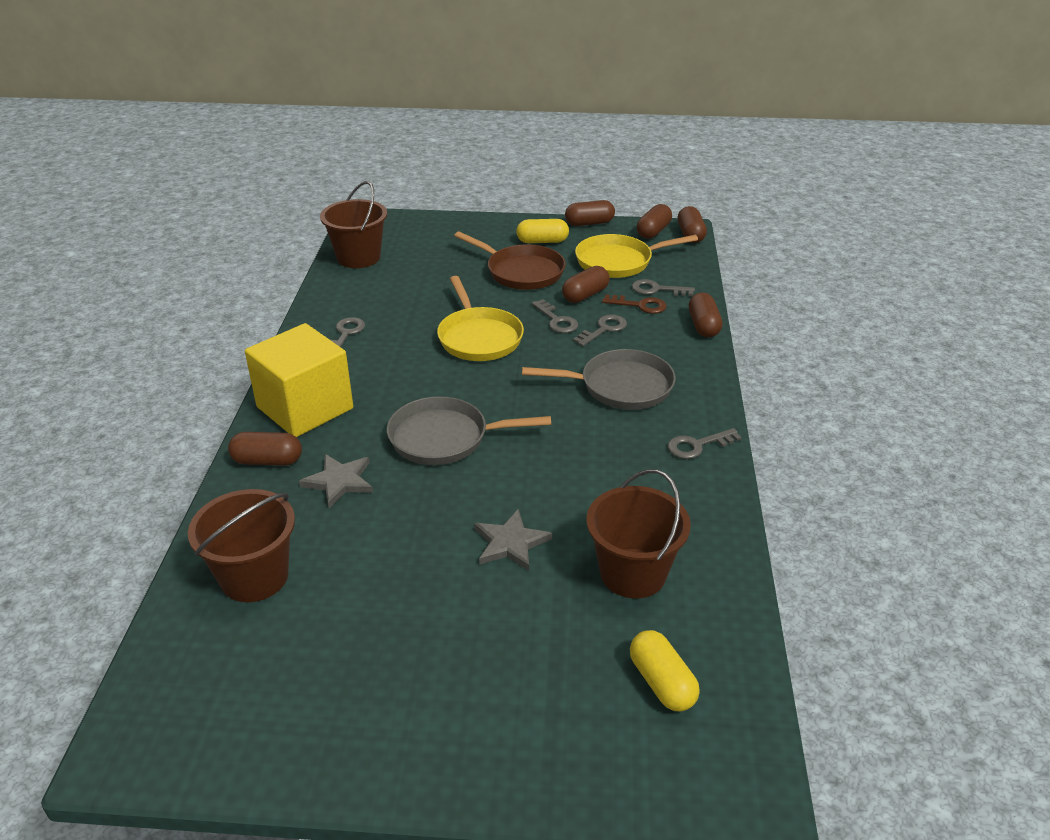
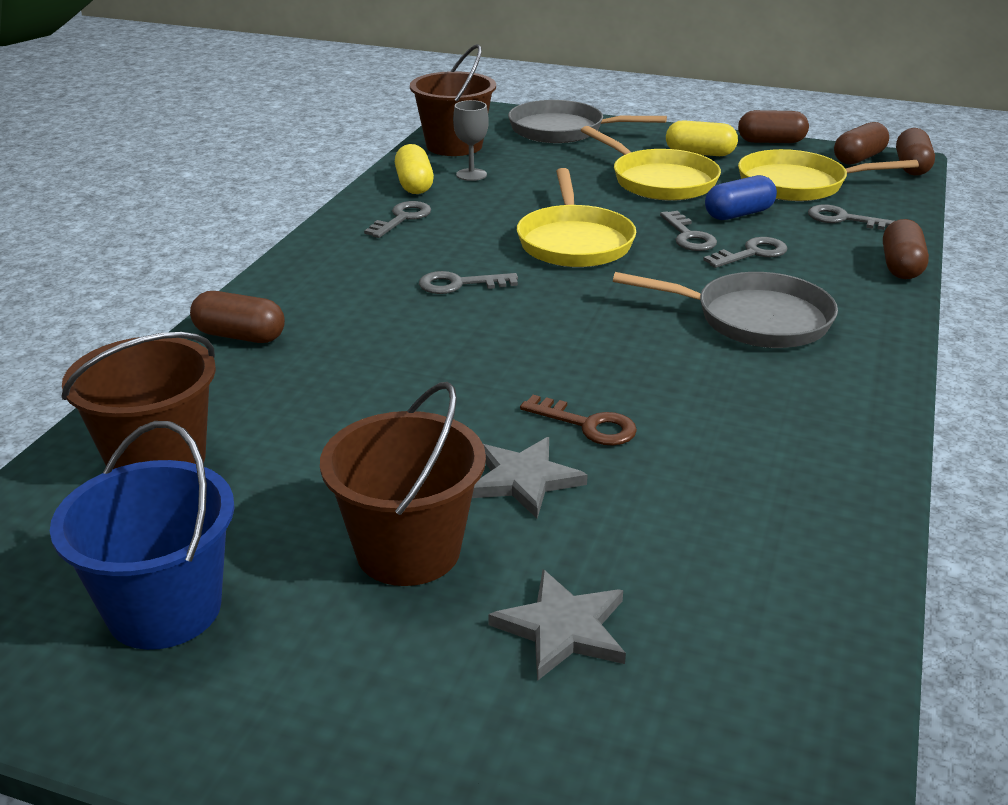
camera: 15 degrees right, 5 degrees down
yellow cube [245,323,353,437] -> none
grey star [299,454,373,508] -> grey star moved to [488,569,626,681]
grey pan [387,397,551,465] -> grey pan moved to [508,100,667,143]
brown pan [454,232,566,290] -> yellow pan [581,126,721,201]
brown capsule [562,266,610,303] -> blue capsule [705,175,777,220]
brown bucket [586,469,691,598] -> brown bucket moved to [320,382,486,586]
brown key [602,295,667,314] -> brown key moved to [520,395,637,446]
yellow capsule [630,630,700,711] -> yellow capsule moved to [395,144,434,194]
grey key [668,428,742,459] -> grey key moved to [419,271,518,294]
none -> blue bucket [50,421,235,650]
none -> grey goblet [453,100,489,181]

